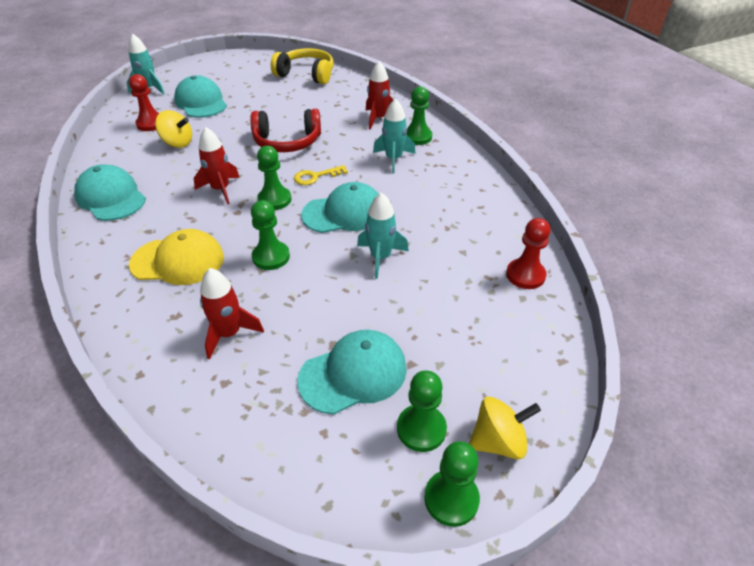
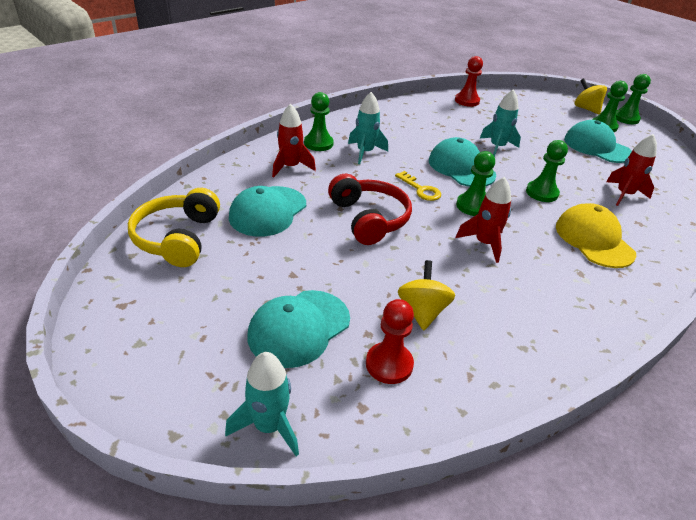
camera: 110 degrees left, 5 degrees down
turquoise cap [74,164,146,221] -> turquoise cap moved to [229,186,306,237]

